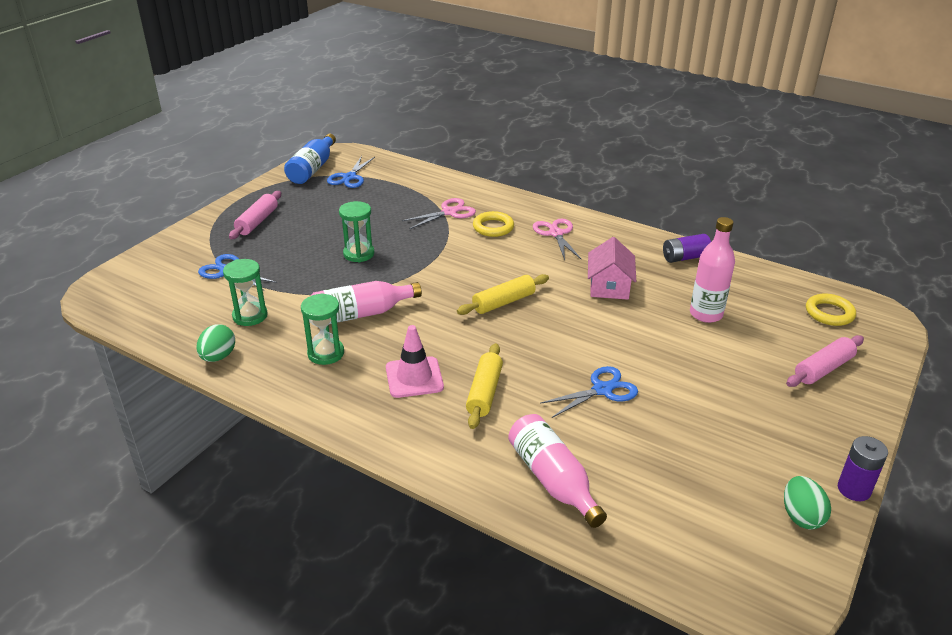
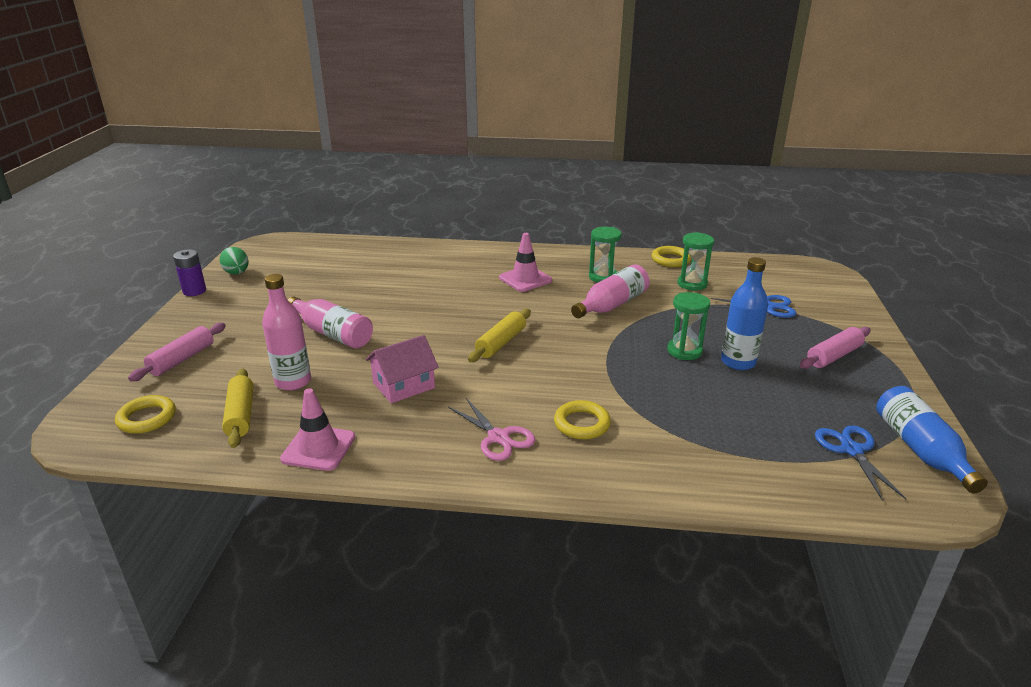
camera: 155 degrees right, 5 degrees down
green egg [196,324,235,362] -> yellow ring [652,246,691,267]
pink rolling pin [229,191,281,239] -> pink rolling pin turned 60 degrees clockwise [800,327,871,369]
pink scissors [401,198,476,229] -> none
yellow rolling pin [466,343,503,429] -> yellow rolling pin moved to [222,368,253,448]
pink bottle [508,414,607,528] -> pink bottle moved to [288,297,373,349]
blue scissors [540,366,638,418] -> none
pink house [588,237,636,300] -> pink house turned 75 degrees clockwise [366,335,439,403]
purple battery [663,234,711,263] -> pink traffic cone [280,388,355,471]
none -> blue bottle [721,257,768,370]

